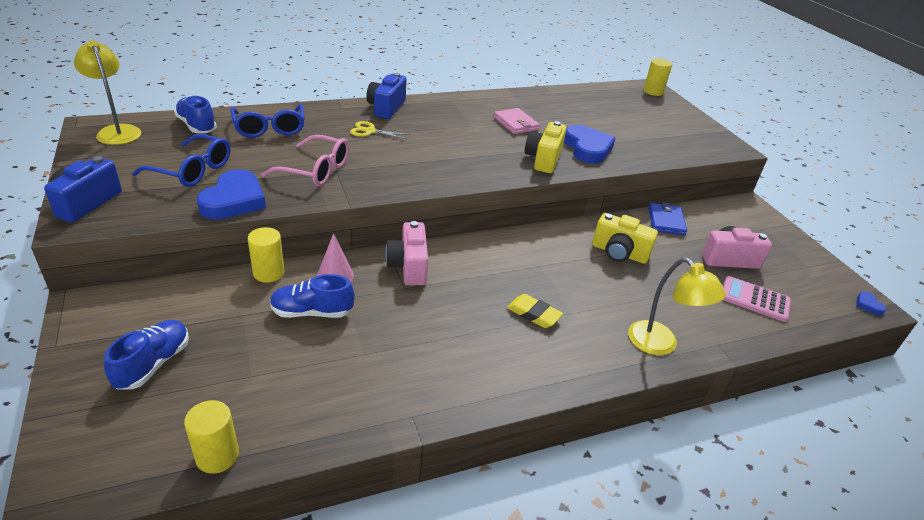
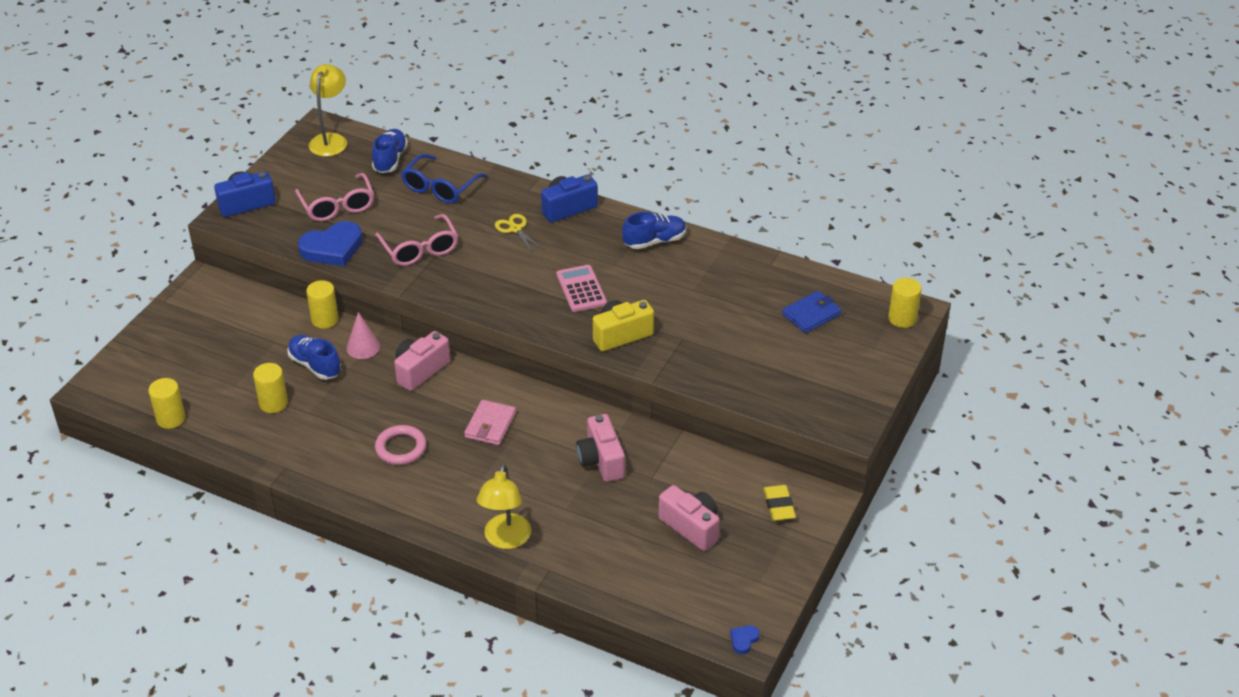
camera: 50 degrees right, 5 degrees up
blue shoe [104,320,189,390] -> blue shoe moved to [622,212,686,249]
blue glasses [132,134,230,187] -> pink glasses [295,173,374,221]
pink wallet [494,108,539,134] -> pink wallet moved to [464,400,516,445]
yellow eraser [507,294,563,328] -> yellow eraser moved to [763,485,796,521]
blue heart [564,125,615,164] -> none
yellow camera [592,213,658,264] -> pink camera [576,414,625,482]
blue wallet [648,202,687,236] -> blue wallet moved to [782,291,842,333]
pink calculator [723,276,791,322] -> pink calculator moved to [556,265,607,312]
none -> yellow cylinder [253,363,288,413]
none -> pink ring [375,425,426,465]

